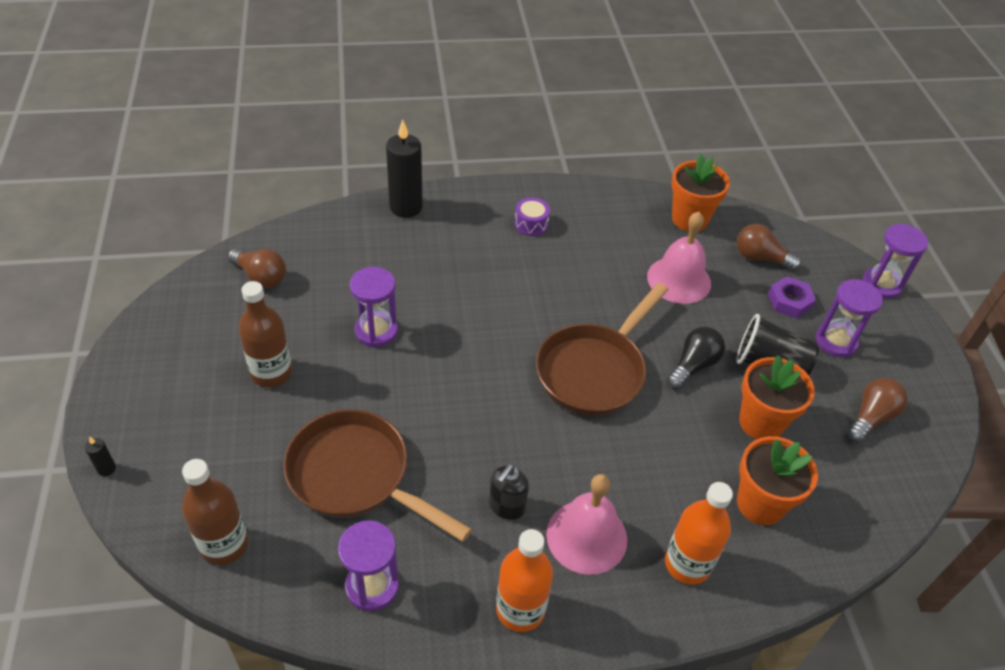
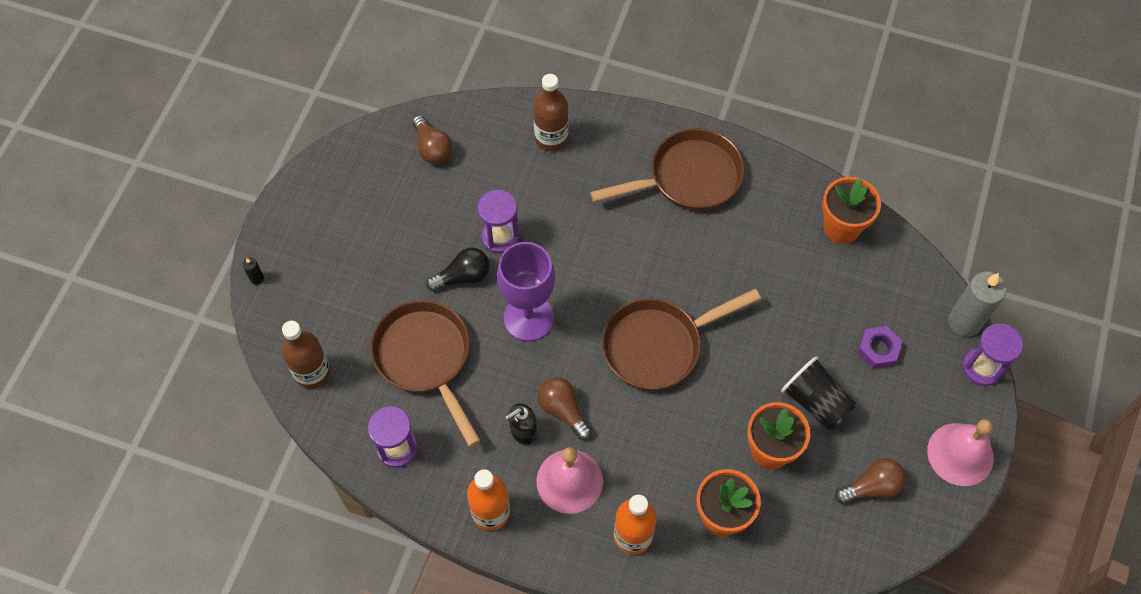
camera: 30 degrees right, 15 degrees up
brown bottle [238,281,292,387] -> brown bottle moved to [533,74,568,151]
black candle [386,119,422,218] -> none
purple drum [514,197,550,236] -> brown pan [590,128,745,211]
pink bell [647,212,711,304] -> pink bell moved to [927,419,994,486]
black light bulb [667,327,725,389] -> black light bulb moved to [426,247,490,292]
brown light bulb [737,224,801,271] -> brown light bulb moved to [538,377,592,440]
purple hourglass [816,279,883,357] -> none
none -> purple goblet [497,242,555,341]
none -> grey candle [948,272,1006,337]

